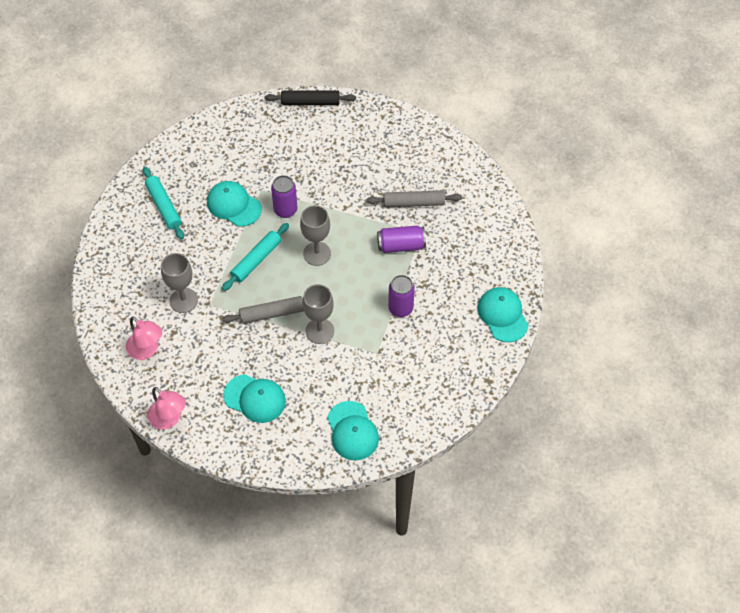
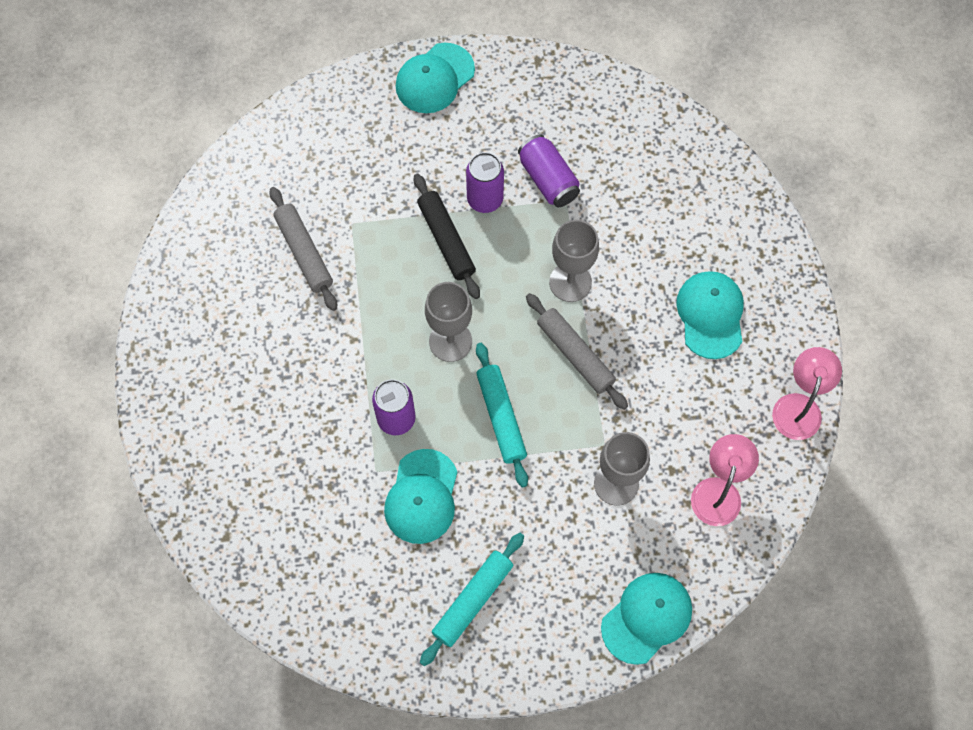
camera: 115 degrees left, 10 degrees up
turquoise rolling pin [222,223,289,291] -> turquoise rolling pin turned 60 degrees clockwise [476,343,528,488]
black rolling pin [265,91,356,105] -> black rolling pin moved to [414,174,480,299]
turquoise cap [327,401,379,461] -> turquoise cap moved to [601,573,692,665]
purple can [377,226,426,253] -> purple can moved to [518,134,580,207]

